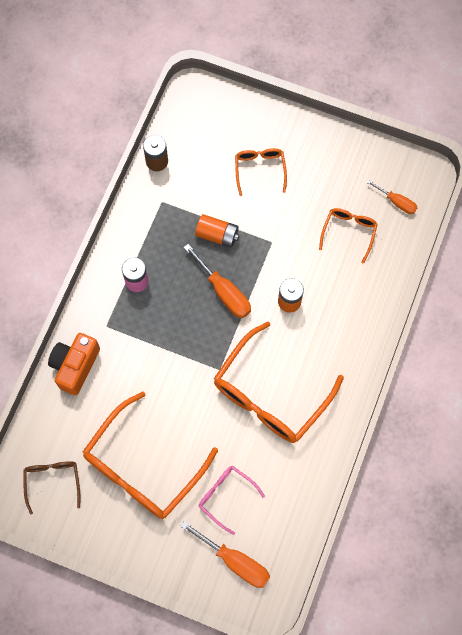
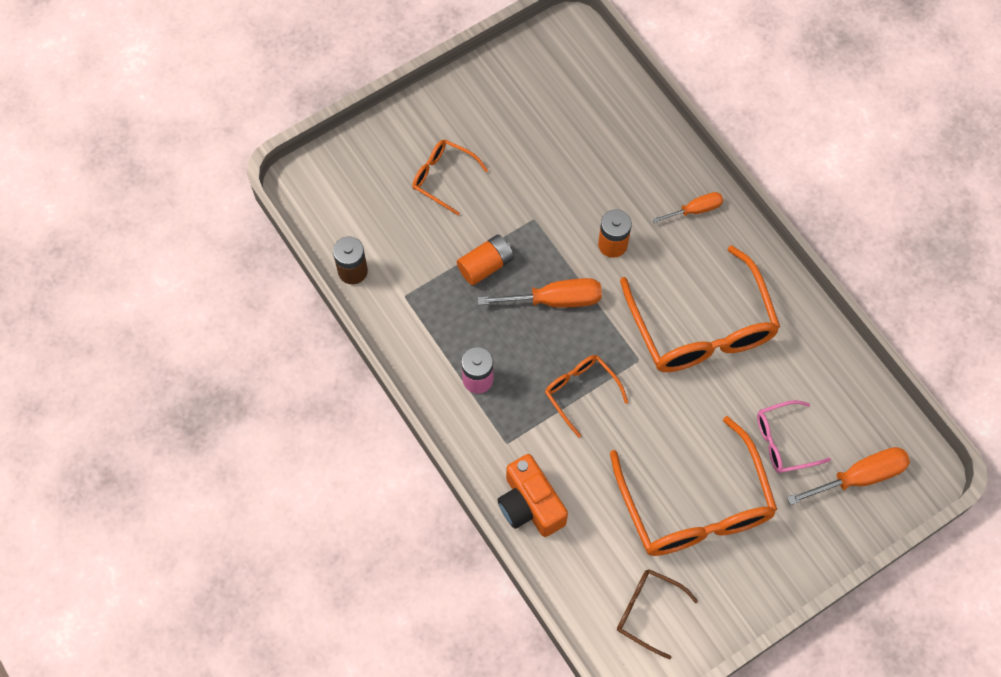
camera: 55 degrees left, 5 degrees down
orange glasses [319,208,378,264] -> orange glasses moved to [545,355,628,438]
orange screwdriver [366,180,418,214] -> orange screwdriver moved to [653,192,723,223]

